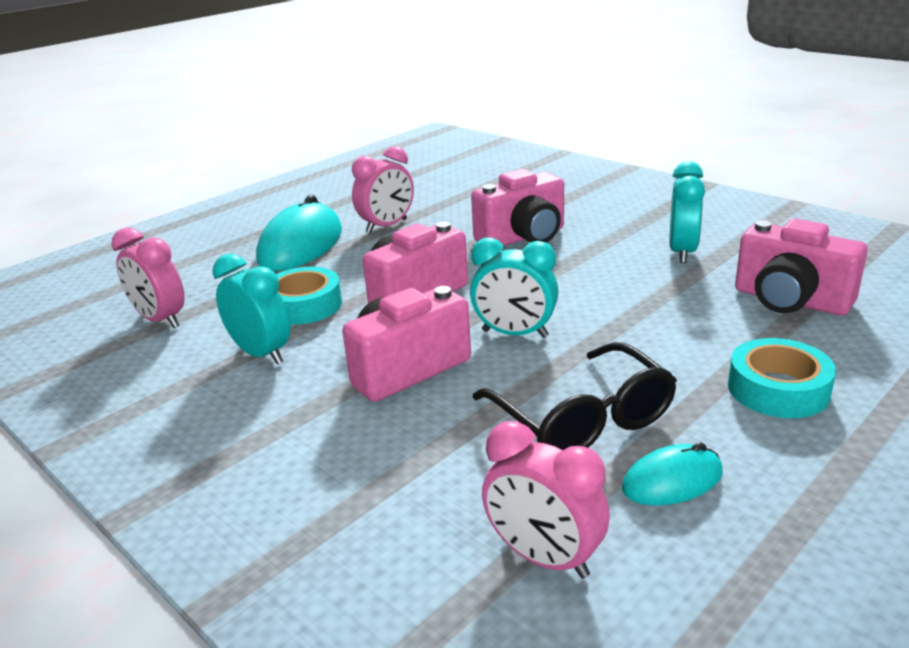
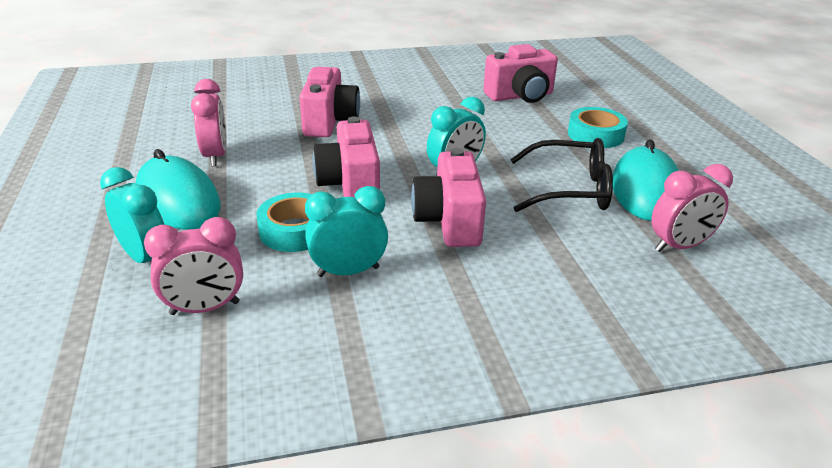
camera: 60 degrees left, 5 degrees up
turquoise mouse [622,442,723,506] -> turquoise mouse [613,139,679,221], size x1.87
turquoise clock [670,161,705,263] -> turquoise clock moved to [100,167,165,263]

